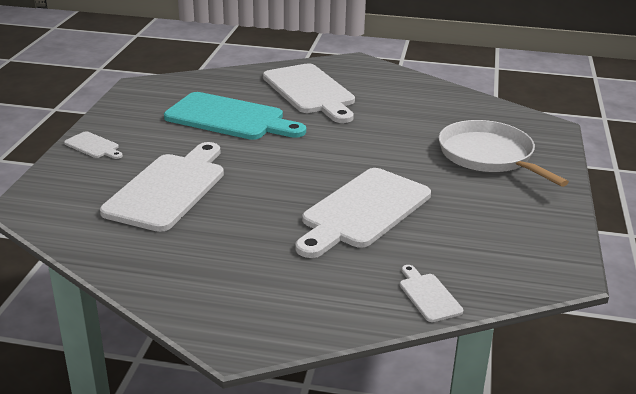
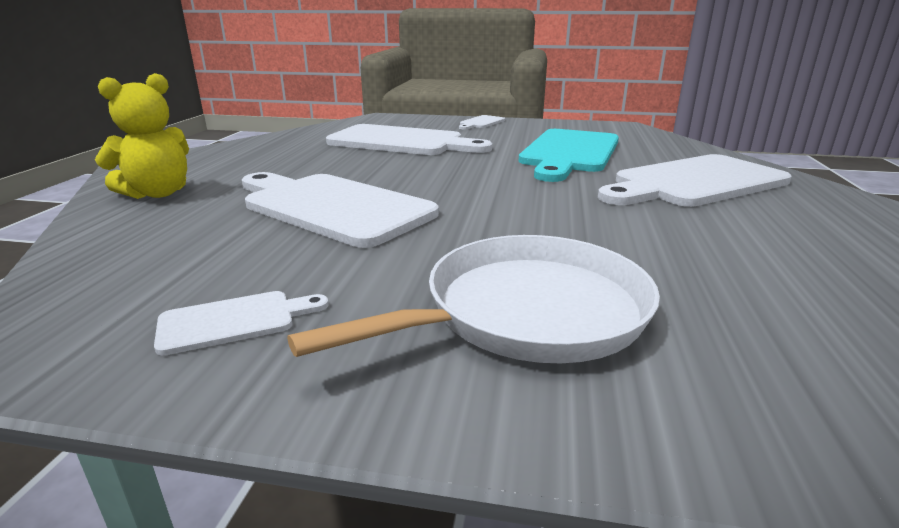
camera: 90 degrees right, 5 degrees down
white cutting board [400,265,463,322] -> white cutting board moved to [154,291,329,355]
none -> yellow teddy bear [95,73,189,199]

